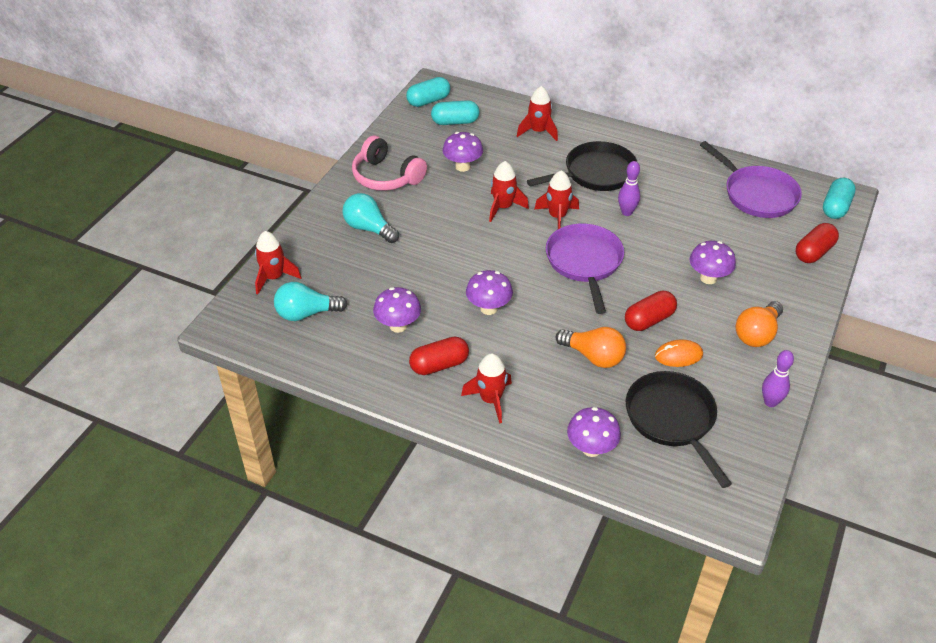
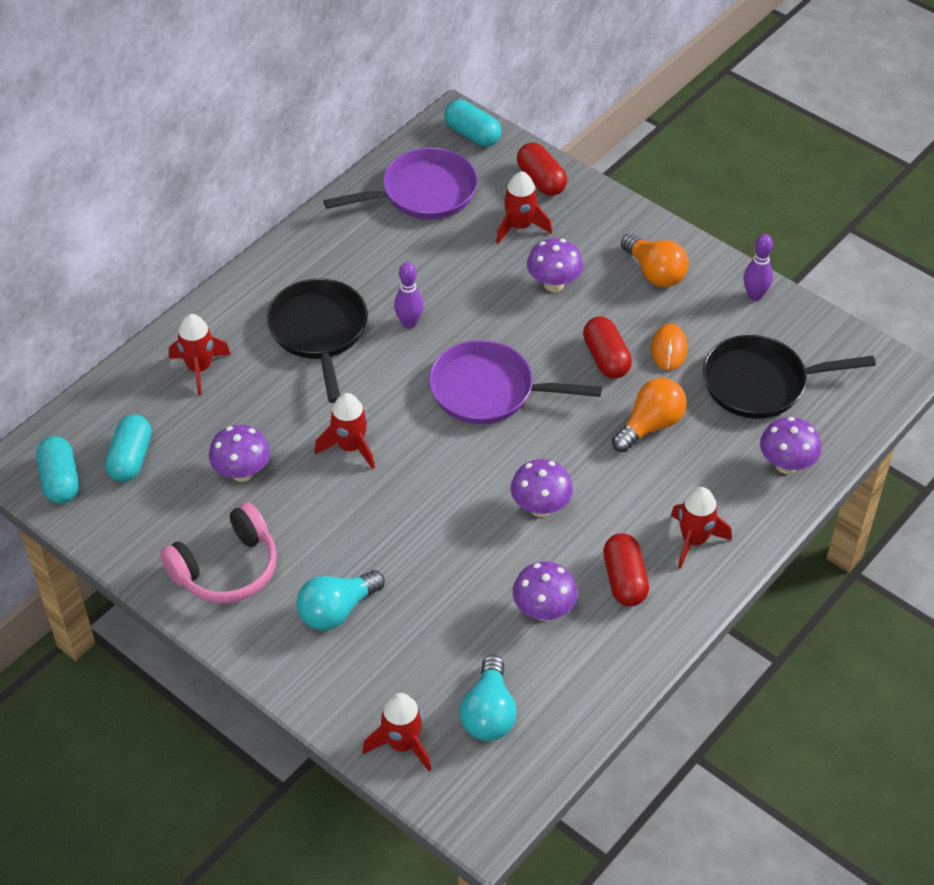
camera: 75 degrees left, 5 degrees up
red rocket [534,170,579,229] -> red rocket moved to [496,171,552,244]

